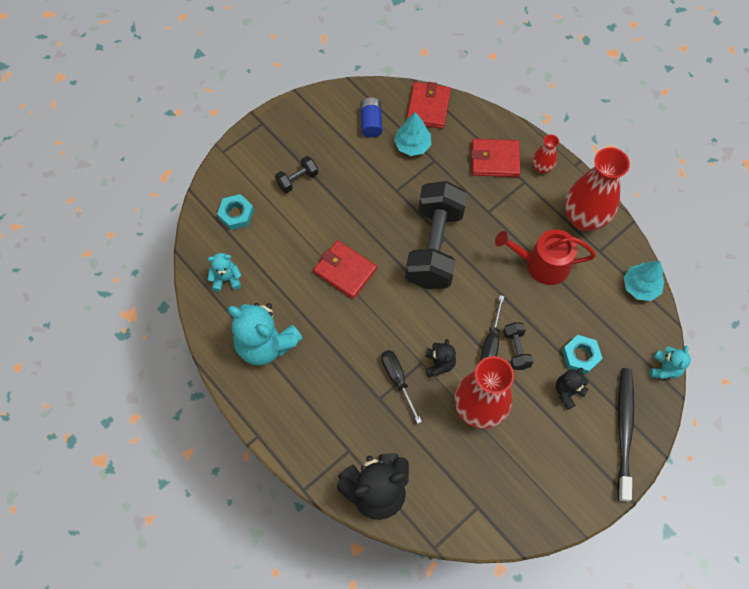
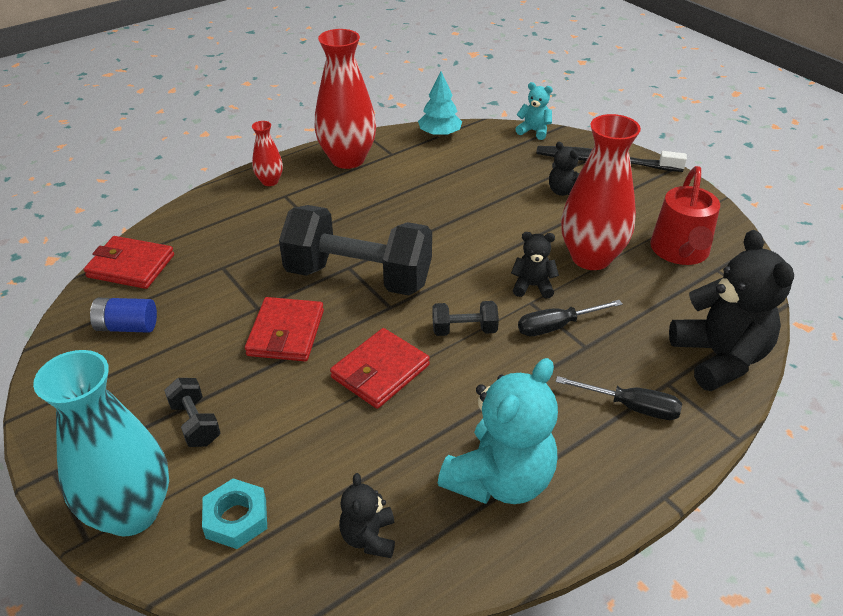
camera: 85 degrees left, 25 degrees down
turquoise teddy bear [208,253,241,292] -> black teddy bear [339,473,395,558]
turquoise tree [394,112,432,156] -> none
red wallet [471,139,520,177] -> red wallet moved to [245,297,324,361]
black screwdriver [480,295,504,361] -> black screwdriver moved to [556,376,682,420]
red watering can [495,229,596,285] -> red watering can moved to [650,166,720,265]
black dumbbell [503,322,534,370] -> black dumbbell moved to [432,301,499,336]
turquoise nut [562,335,603,374] -> none
none -> turquoise vase [33,350,169,536]

